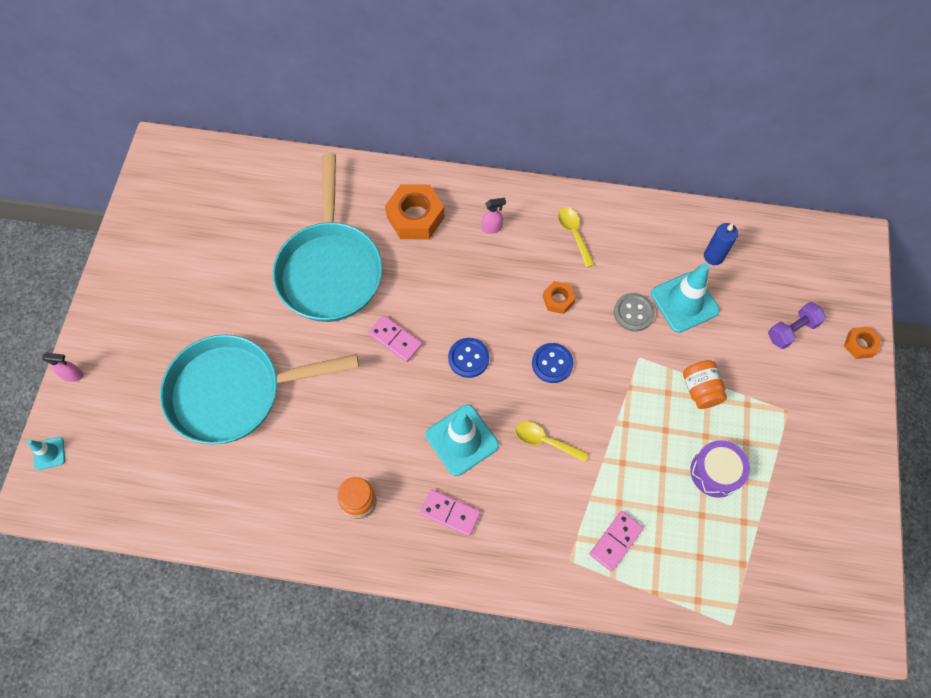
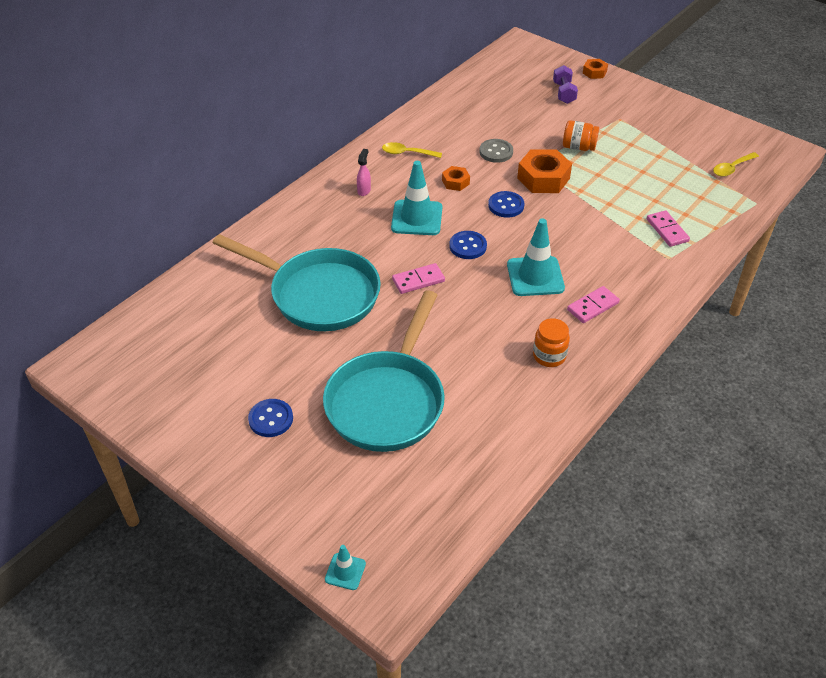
camera: 60 degrees left, 20 degrees down
pink spray bottle [42,353,84,382] -> none
orange nut [385,184,445,240] -> orange nut moved to [517,149,572,193]
yellow spoon [515,421,589,462] -> yellow spoon moved to [713,152,759,177]
turquoise traffic cone [651,263,720,333] -> turquoise traffic cone moved to [391,161,442,235]
purple drum [690,440,750,498] -> none
blue candle [704,223,738,265] -> none
none -> blue button [248,399,293,437]

